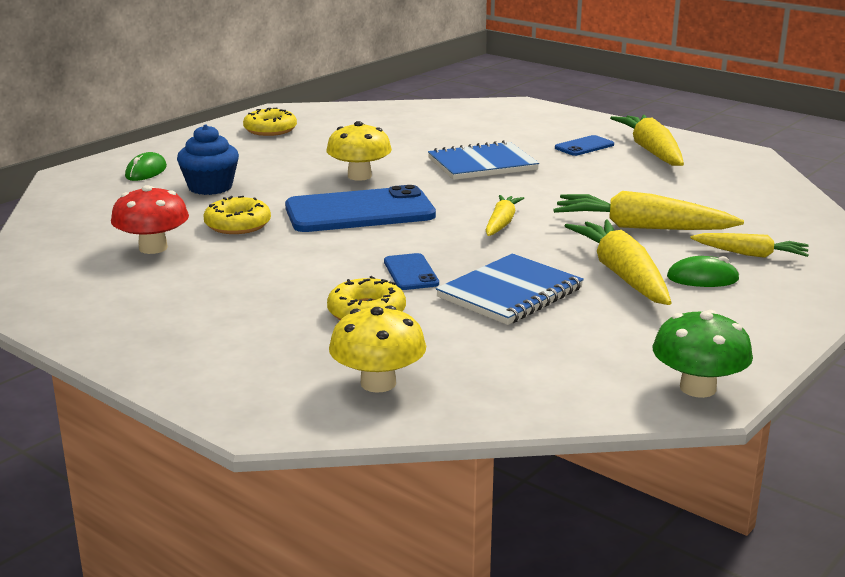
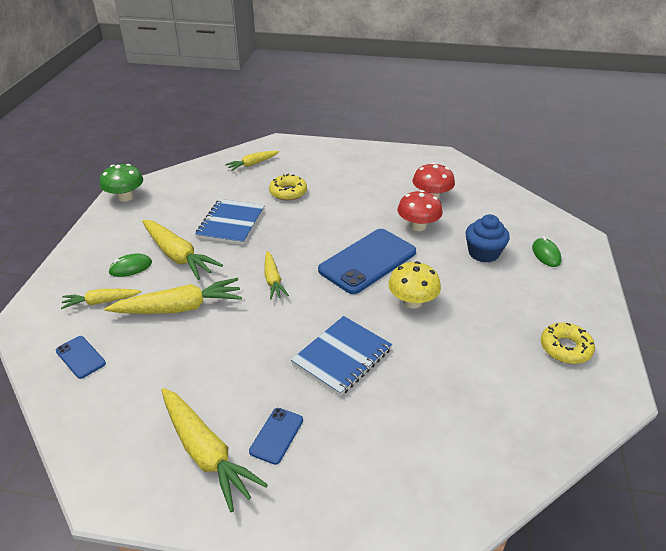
camera: 150 degrees right, 15 degrees up
yellow donut [203,196,271,234] -> red mushroom [397,190,443,231]
yellow mushroom [329,305,426,393] -> yellow carrot [225,151,279,171]
blue phone [384,253,439,290] -> blue phone moved to [56,336,106,379]

